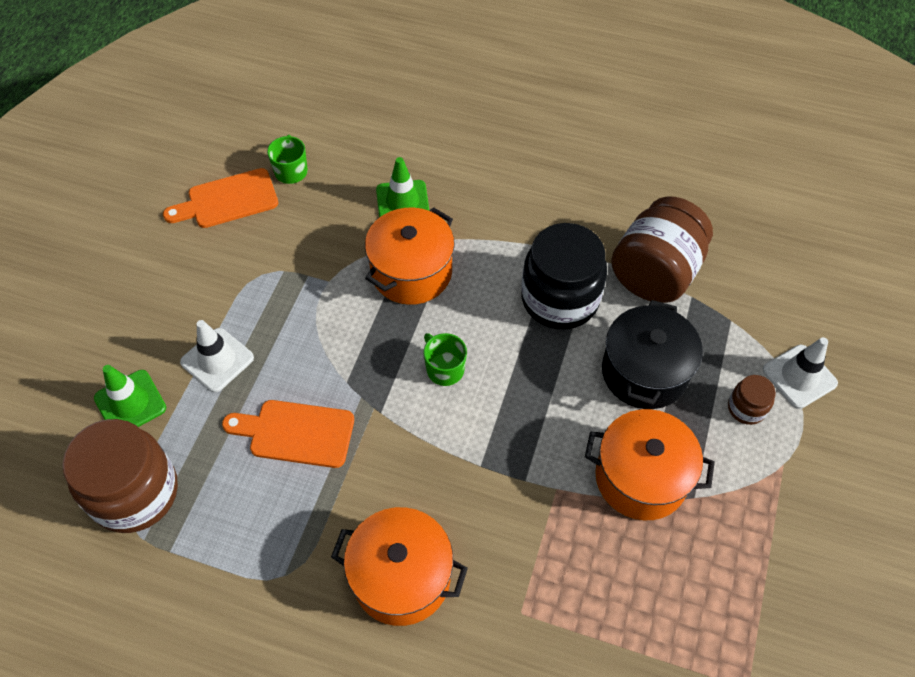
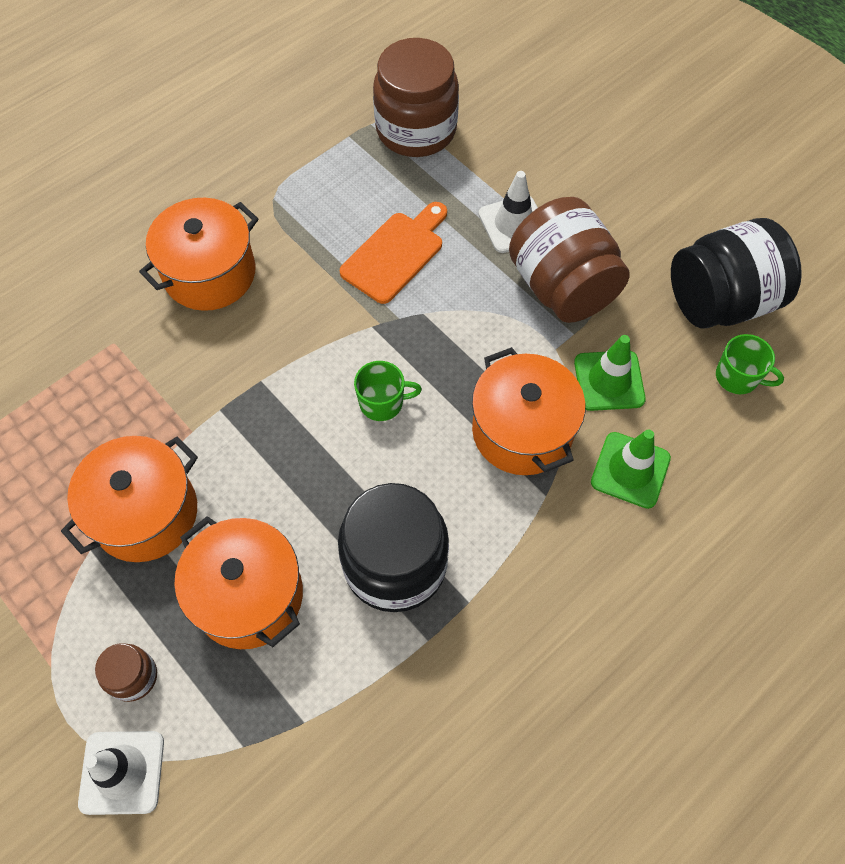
camera: 120 degrees right, 5 degrees up
green traffic cone [94,365,166,427] -> green traffic cone moved to [574,335,646,411]
orange cutting board [163,168,278,228] -> black jar [671,218,802,329]
black pot [602,300,703,409] -> orange pot [174,516,303,649]
brown jar [611,196,713,303] -> brown jar moved to [509,197,630,323]

